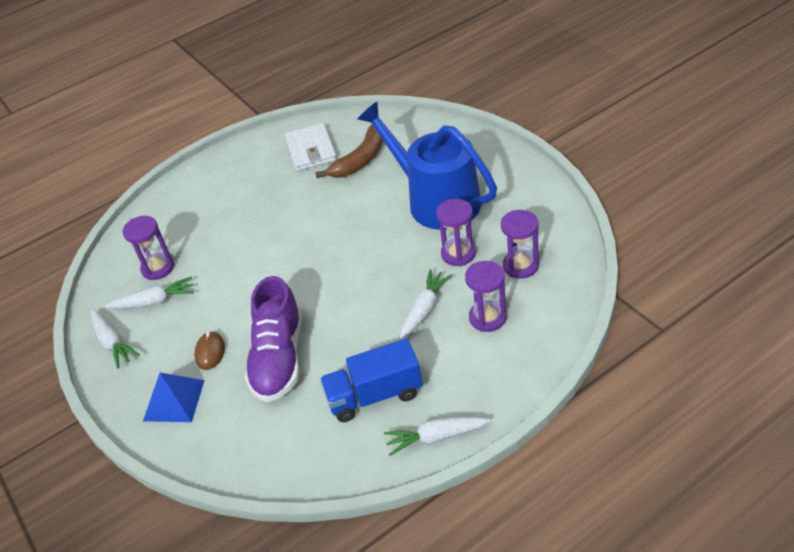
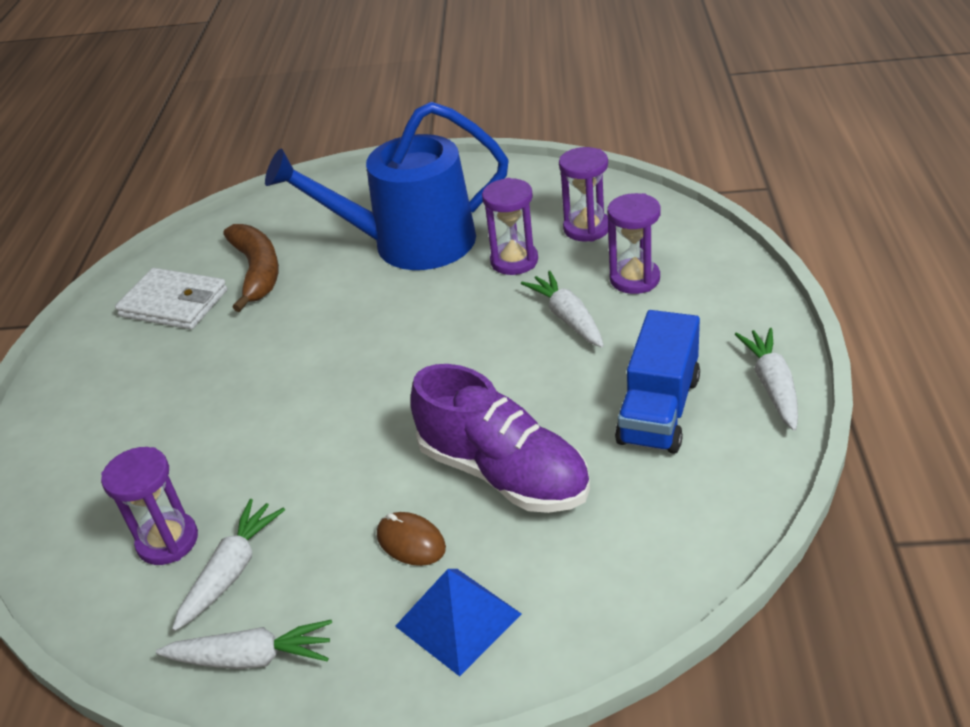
camera: 55 degrees left, 5 degrees down
white carrot [384,417,490,456] -> white carrot turned 150 degrees clockwise [735,328,798,431]

